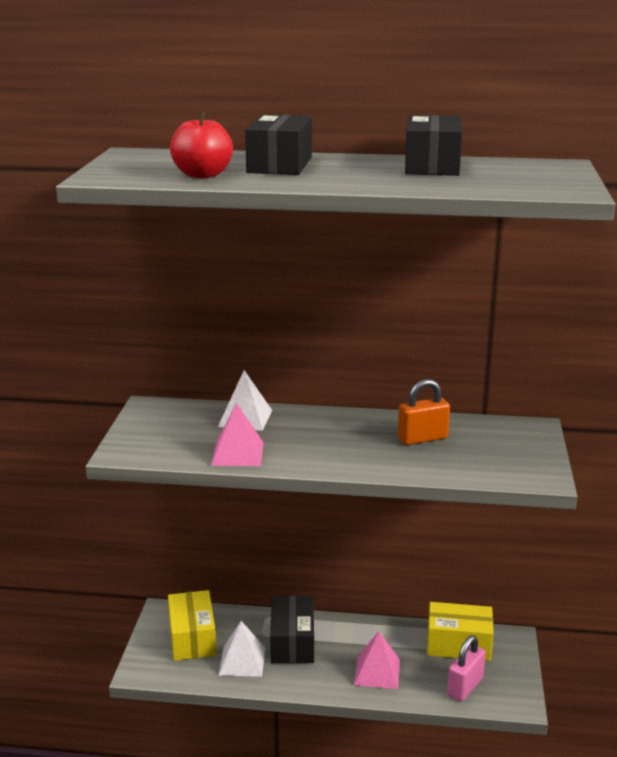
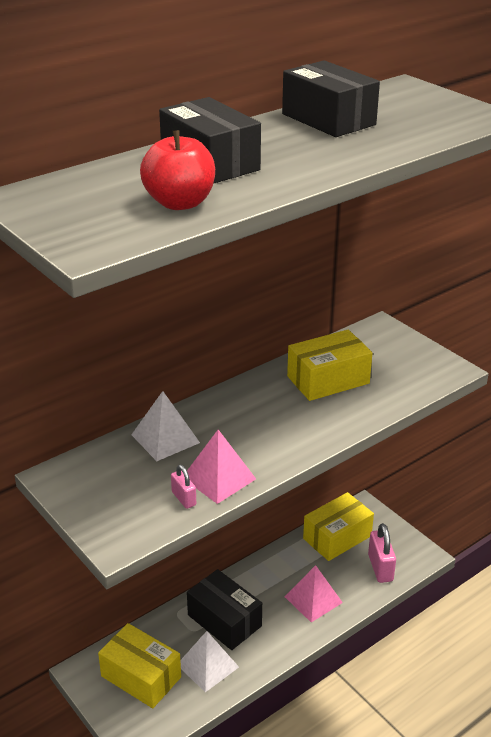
camera: 45 degrees left, 10 degrees up
orange padlock [398,379,450,445] -> yellow box [287,330,373,401]
none -> pink padlock [171,465,196,509]

